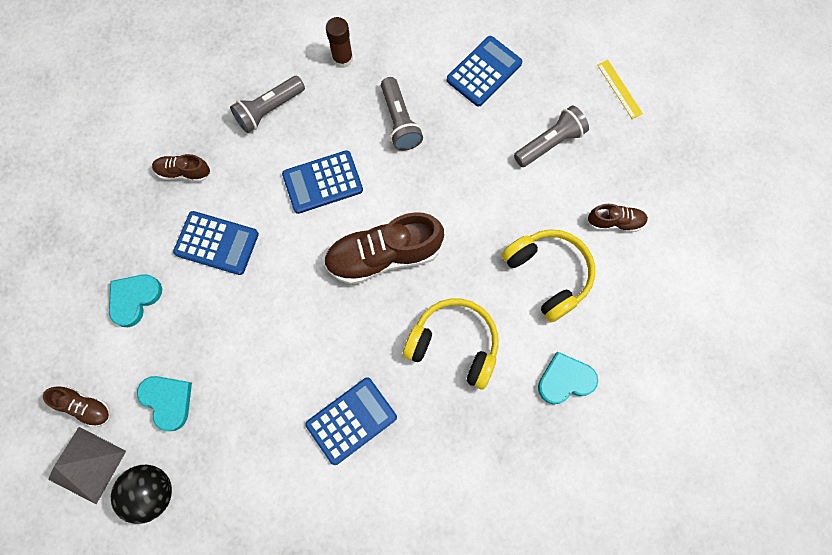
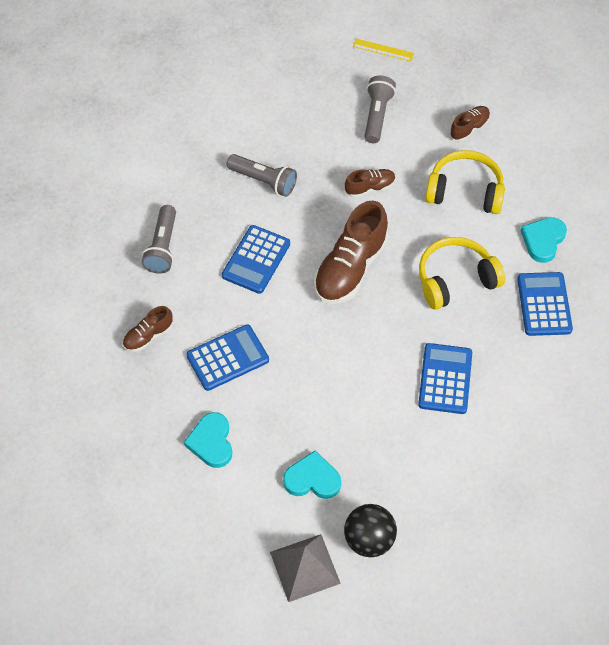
camera: 45 degrees left, 15 degrees down
brown shoe [43,386,111,427] -> brown shoe moved to [345,169,396,198]
brown glue stick [326,17,353,68] -> none
blue calculator [447,36,522,107] -> blue calculator moved to [517,272,573,336]

